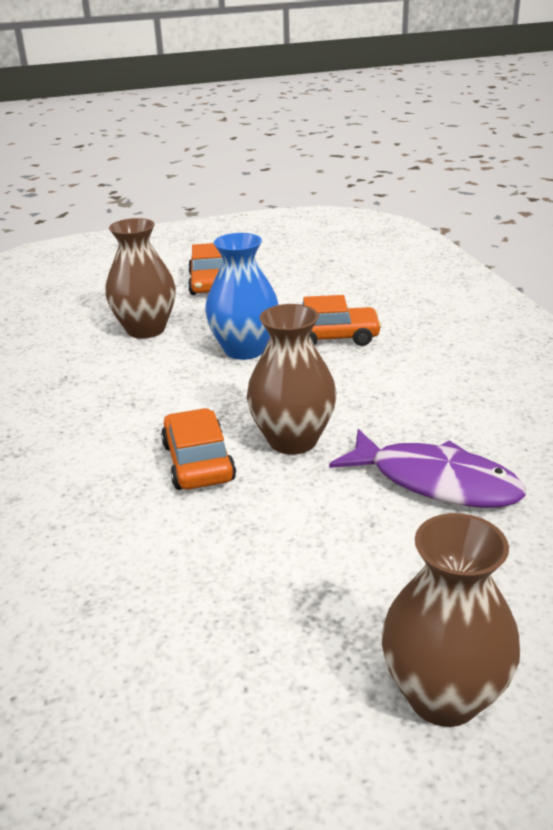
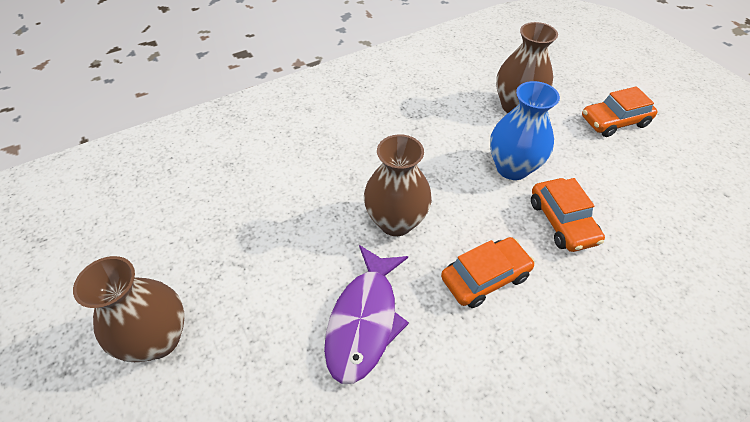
camera: 75 degrees right, 20 degrees up
orange car [161,408,236,490] -> orange car moved to [441,237,535,308]

